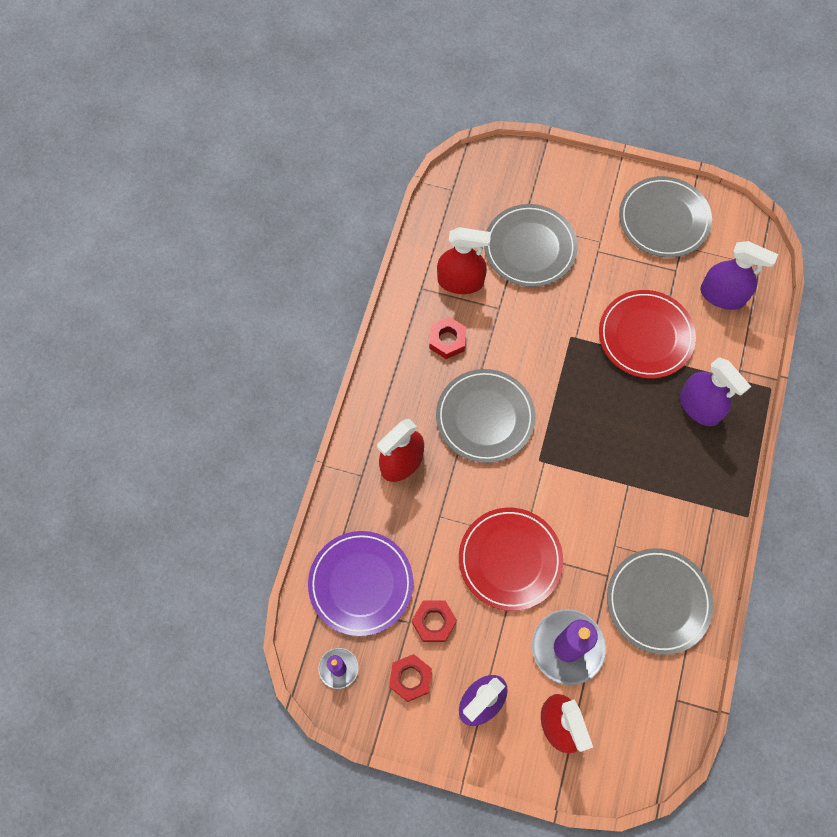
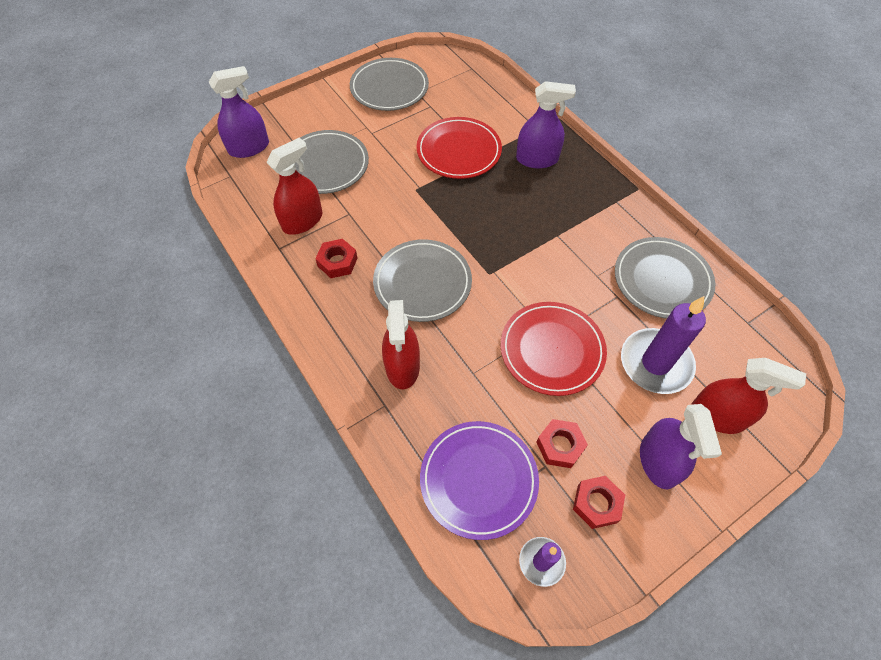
camera: 50 degrees left, 10 degrees down
purple spray bottle [700,241,778,310] -> purple spray bottle moved to [209,66,269,158]

